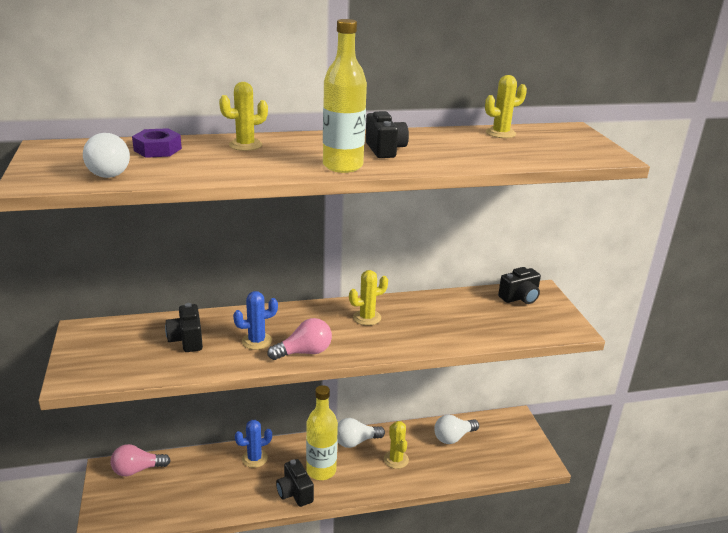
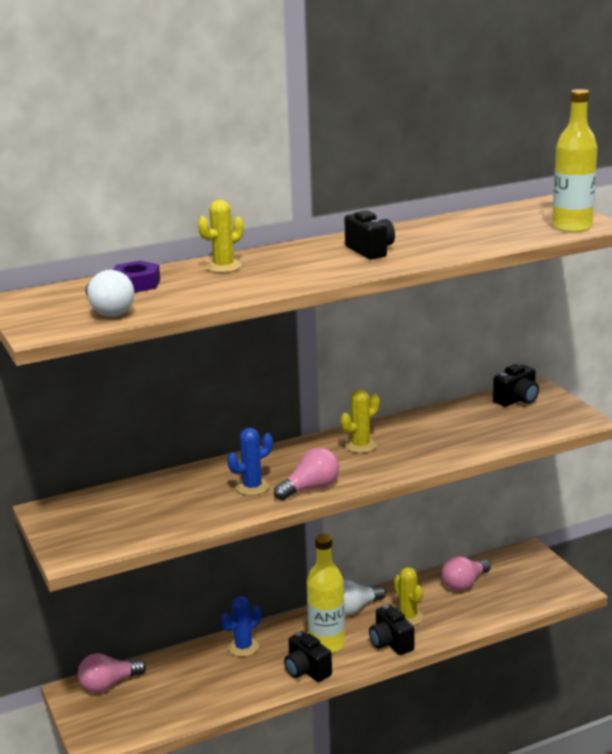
camera: 10 degrees left, 5 degrees down
black camera [165,303,203,352] -> black camera moved to [369,605,414,655]
yellow bottle [323,19,367,173] -> yellow bottle moved to [552,89,597,233]
white light bulb [434,415,479,444] -> pink light bulb [442,556,491,591]
yellow cactus [485,75,527,138] -> none

